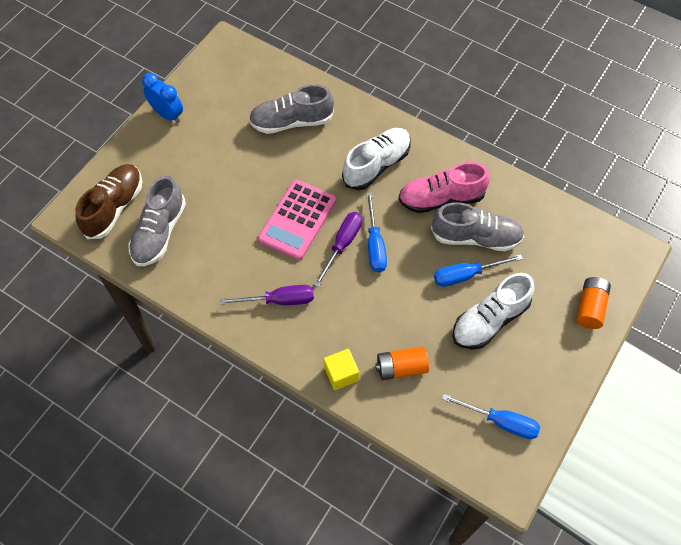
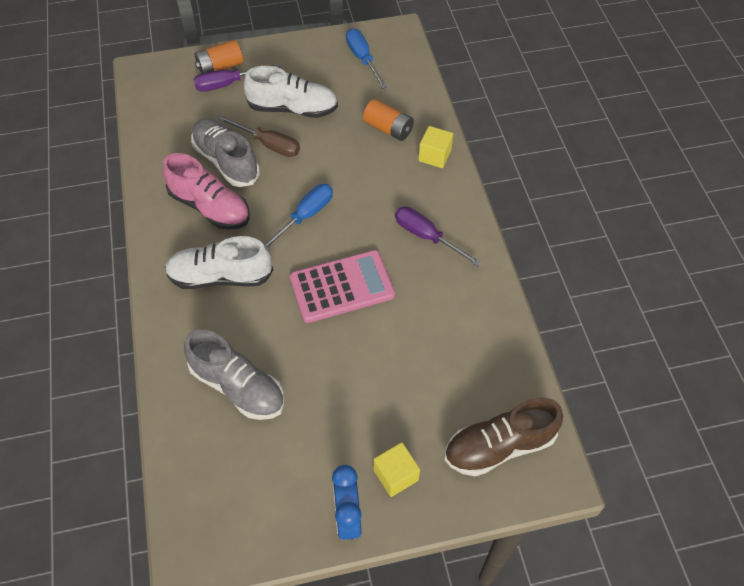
camera: 135 degrees left, 5 degrees down
grey shoe [129,176,186,266] -> none
purple screwdriver [314,212,362,287] -> purple screwdriver moved to [194,64,282,92]
blue screwdriver [434,254,523,287] -> brown screwdriver [218,116,300,157]
none -> yellow cube [374,442,420,497]

